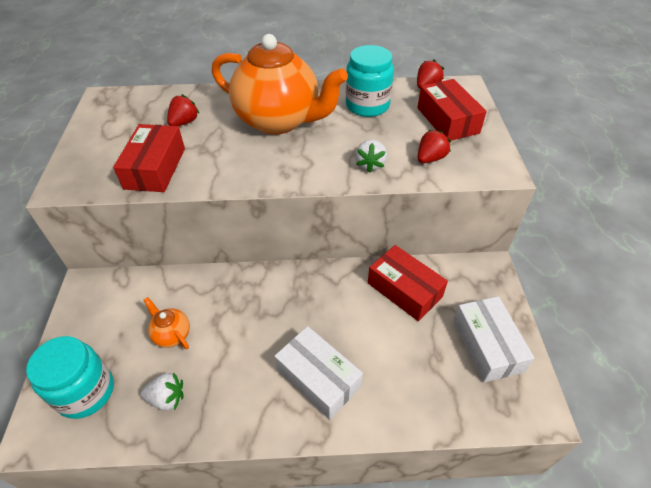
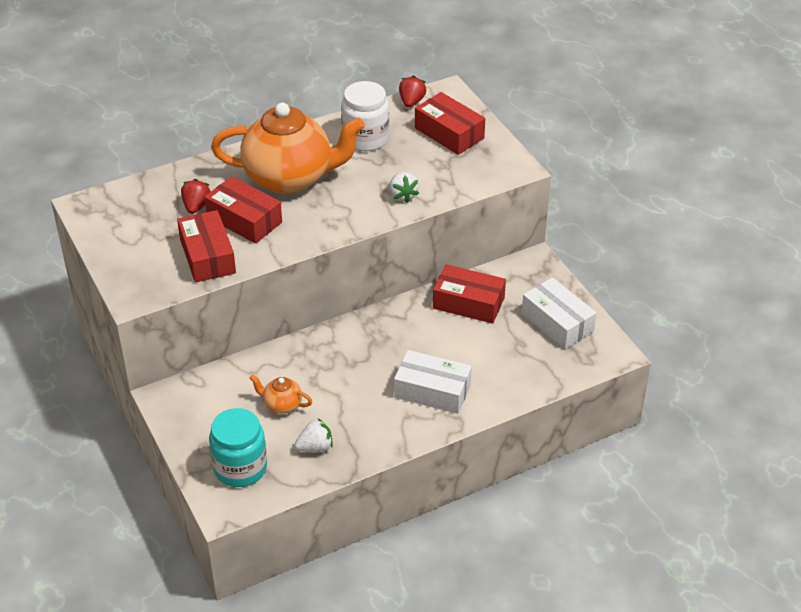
camera: 25 degrees left, 5 degrees down
turquoise jar [346,45,394,117] -> white jar [341,81,389,151]
red strawberry [417,130,451,163] -> none
none -> red box [204,176,282,244]

